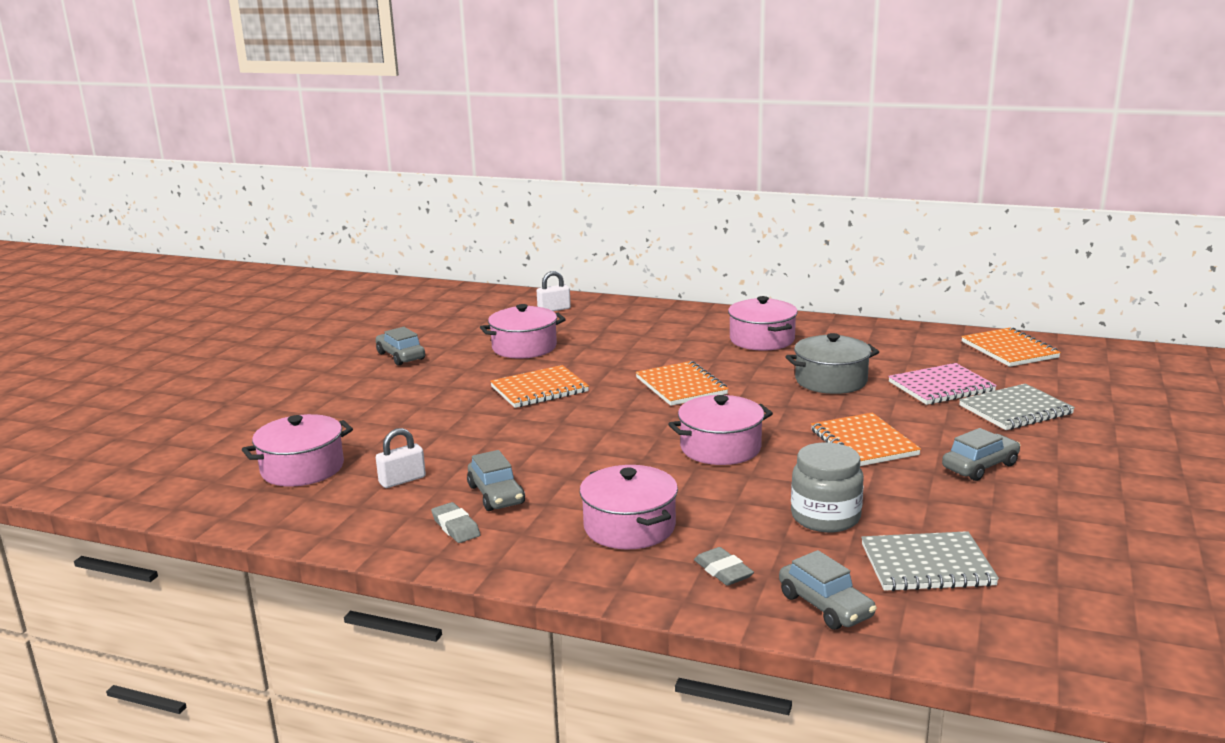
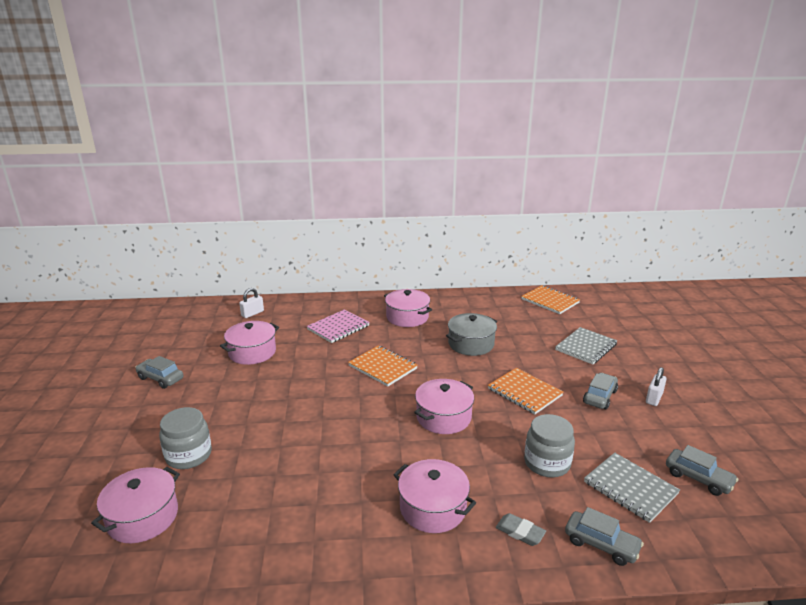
camera: 25 degrees left, 5 degrees up
white padlock [376,428,426,488] -> white padlock moved to [646,367,667,406]
grey eraser [431,502,481,543] -> none
grey car [467,450,525,511] -> grey car moved to [666,445,738,496]
orange notebook [490,365,589,408] -> none
grey notebook [861,531,999,591] -> grey notebook turned 75 degrees clockwise [584,452,680,523]
pink notebook [888,363,997,405] -> pink notebook moved to [307,309,370,343]
none -> grey jar [159,407,212,469]

